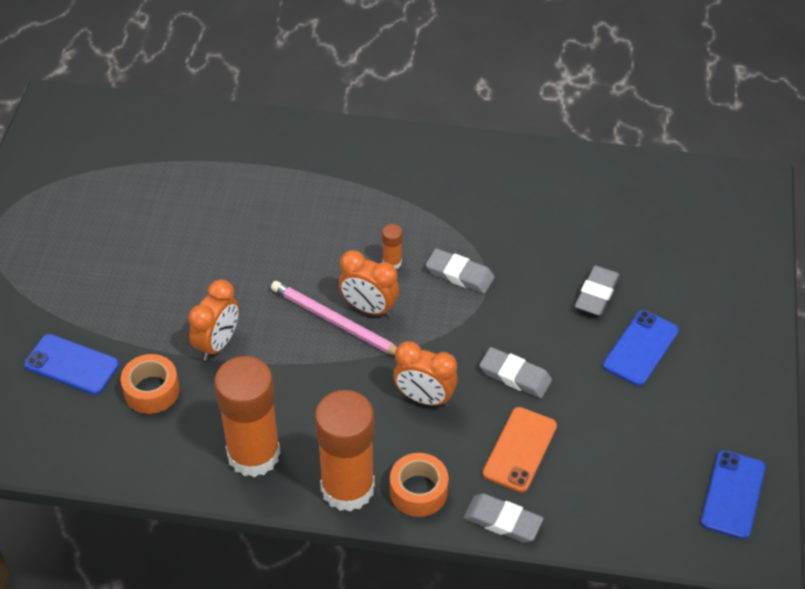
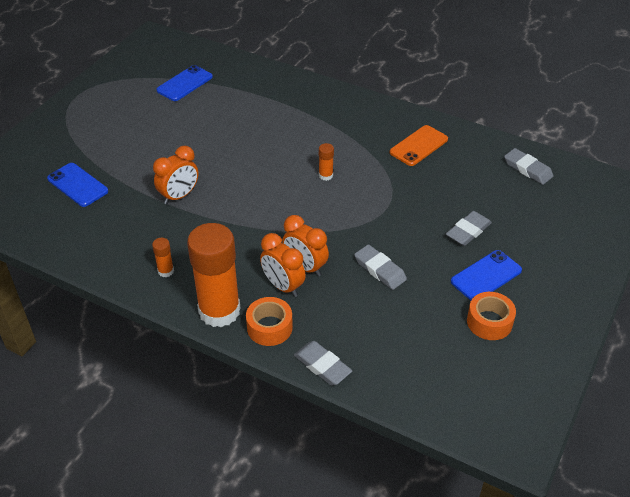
camera: 20 degrees right, 5 degrees down
orange tape [121,354,179,414] -> orange tape moved to [467,292,516,340]
orange glue stick [214,356,280,477] -> orange glue stick [152,238,174,277], size x0.40
pink pencil [271,281,397,355] -> none
orange clock [339,250,399,317] -> orange clock moved to [260,233,306,297]
grey eraser [426,248,495,294] -> grey eraser moved to [504,148,553,185]
orange phone [483,407,557,492] -> orange phone moved to [390,125,448,166]
blue phone [701,450,765,539] -> blue phone moved to [156,65,213,101]

